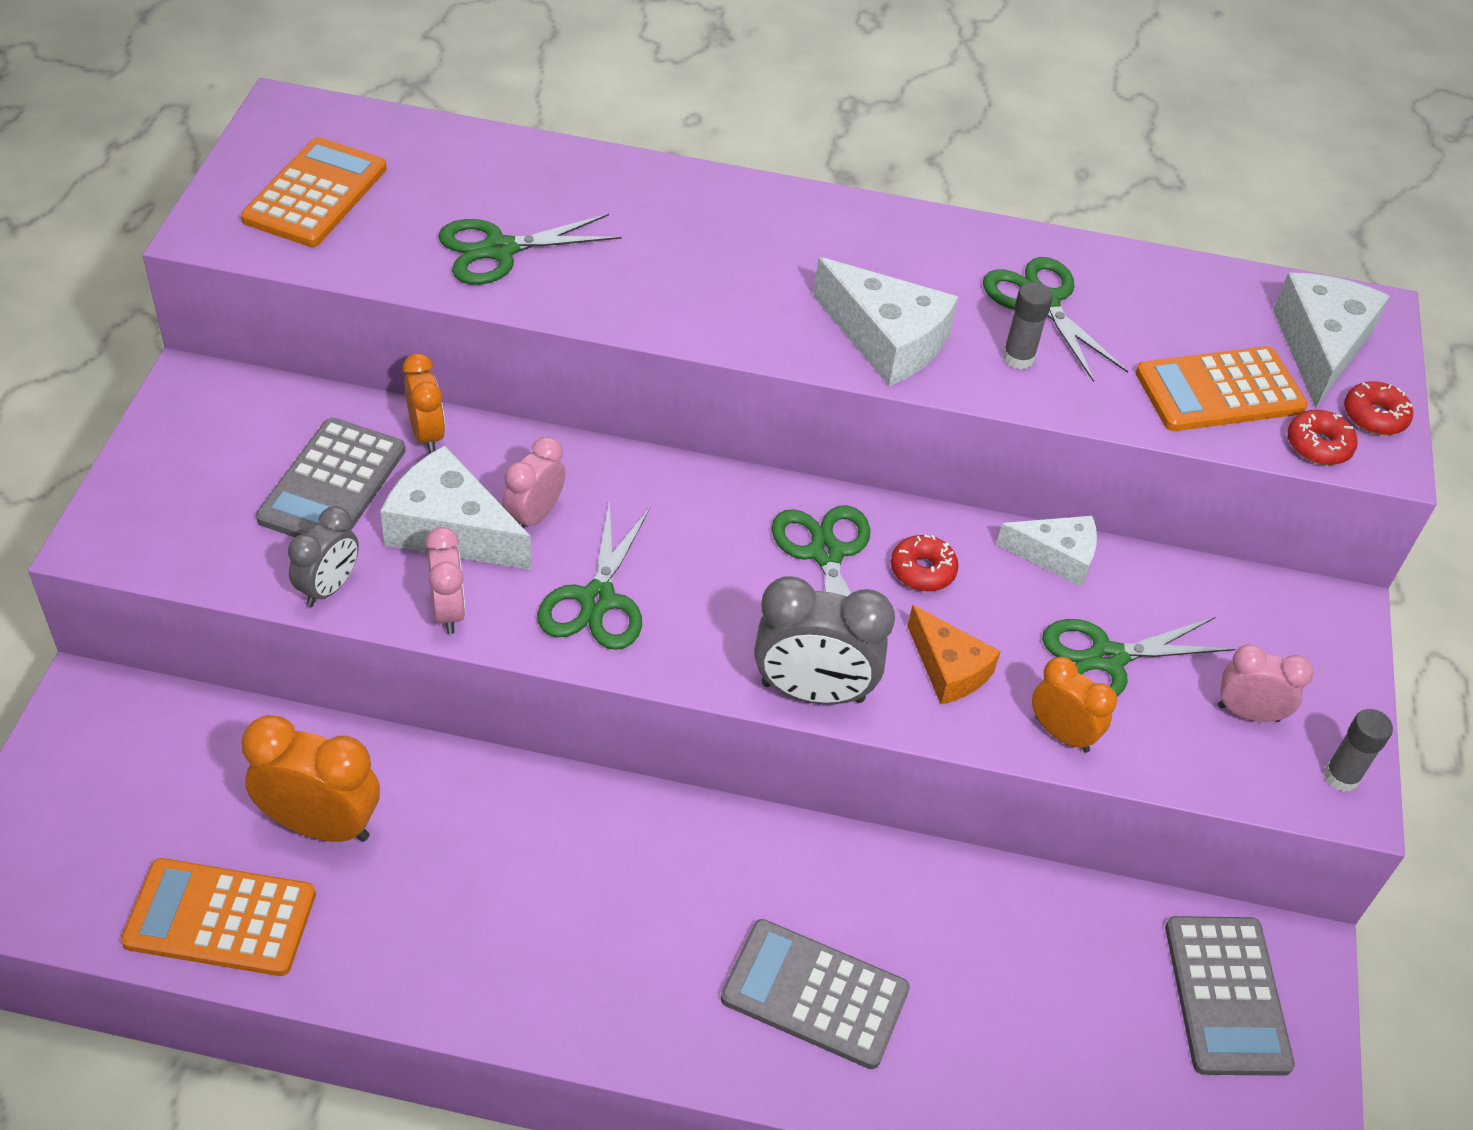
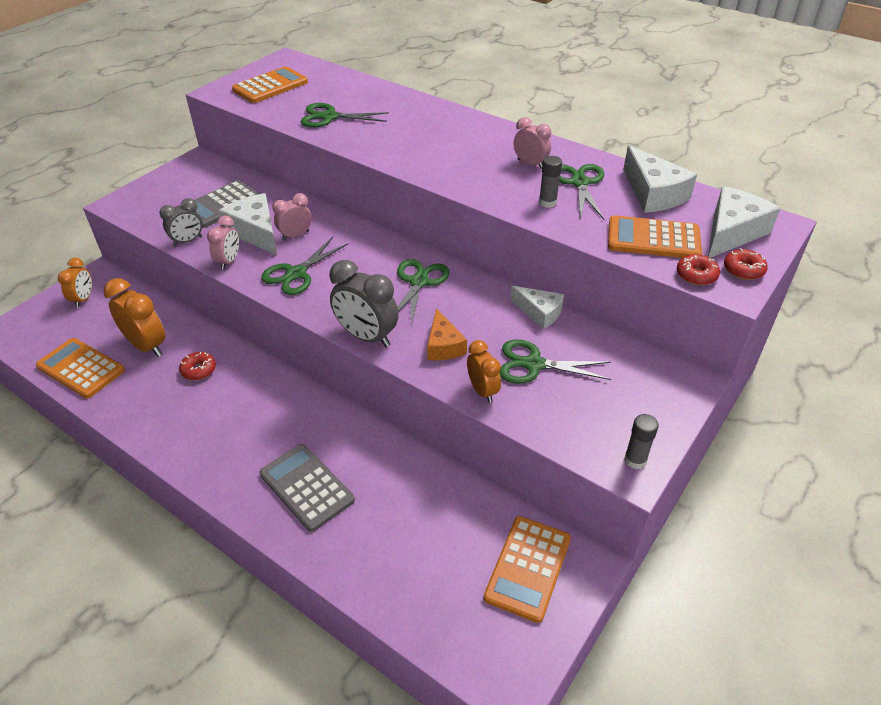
camera: 30 degrees right, 5 degrees down
orange clock [403,353,445,453] -> orange clock moved to [58,258,92,308]
white cheese [813,257,958,386] -> white cheese moved to [623,145,697,213]
red donut [891,535,959,591] -> red donut moved to [179,352,216,380]
grey calculator [1165,916,1295,1076] -> orange calculator [484,516,571,623]
pink clock [1218,644,1314,722] -> pink clock moved to [514,117,551,169]

